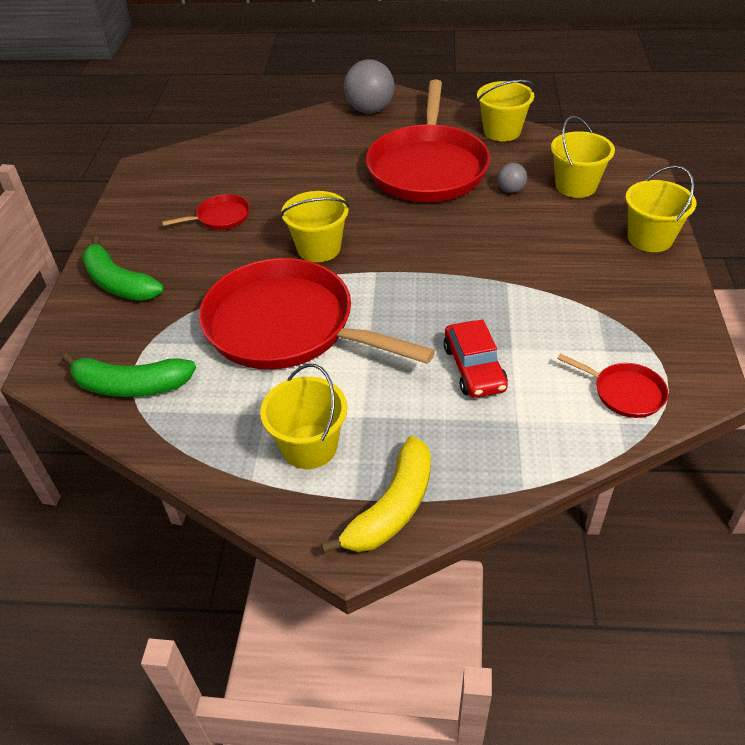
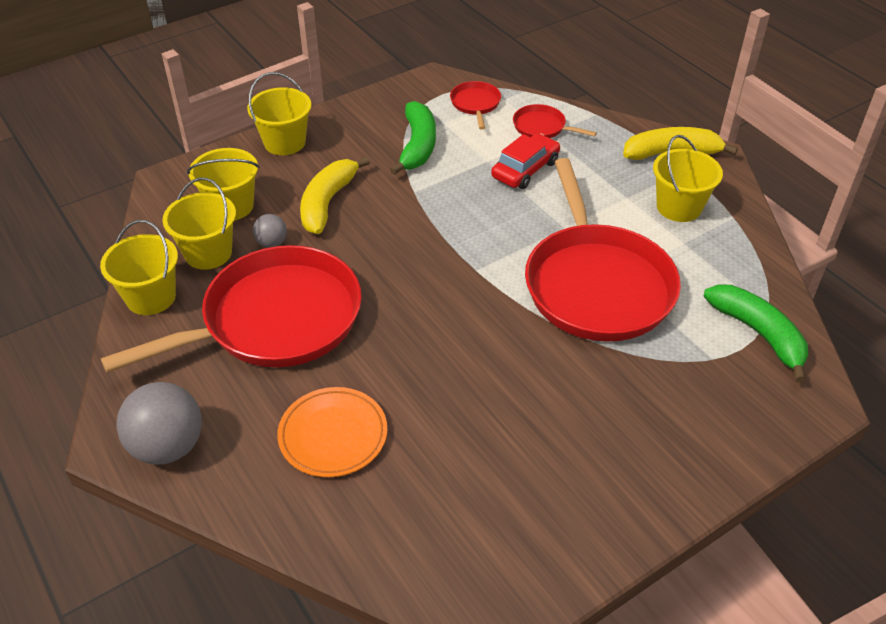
camera: 130 degrees left, 0 degrees up
green banana [82,236,164,301] -> green banana moved to [390,101,436,175]
red pan [162,194,250,230] -> red pan moved to [513,104,597,138]
yellow bucket [280,191,349,262] -> yellow bucket moved to [163,177,236,270]
none -> orange plate [277,387,387,477]
none -> yellow banana [300,156,370,234]

